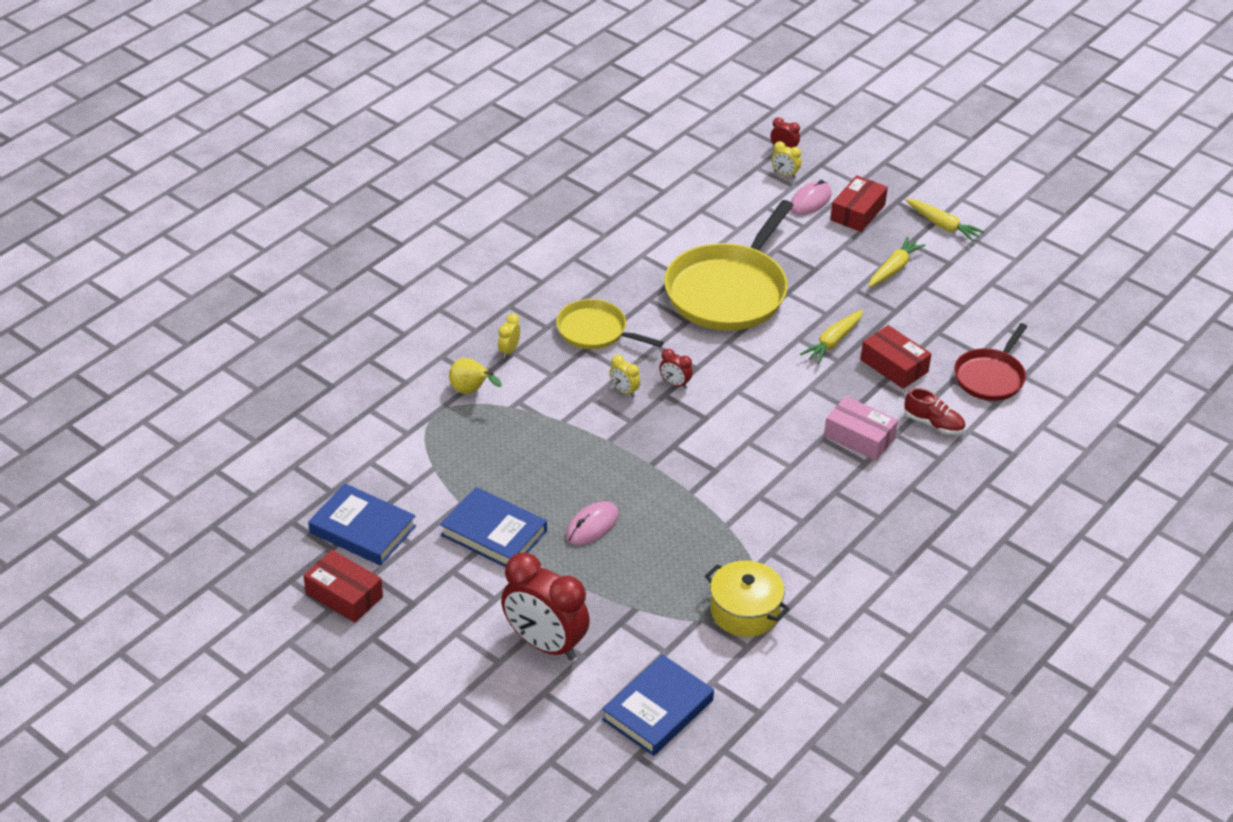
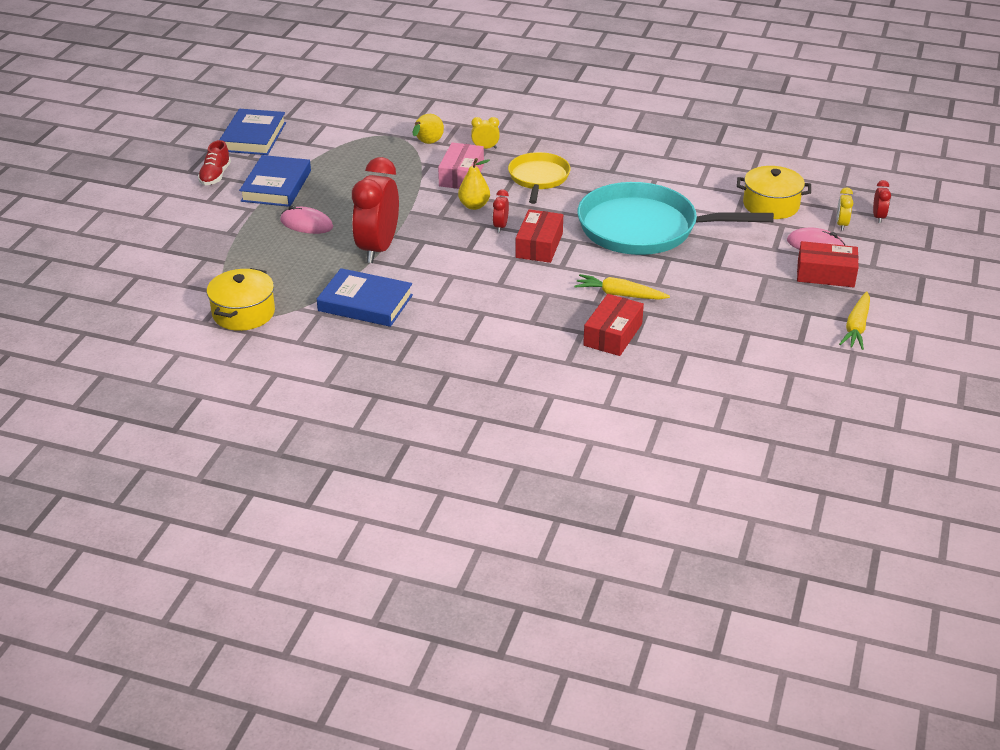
camera: 70 degrees right, 5 degrees down
red box [303,550,383,623] -> red box moved to [515,209,563,263]
red clock [501,553,590,660] -> red clock moved to [352,157,399,263]
blue book [602,654,714,756] -> blue book moved to [317,268,413,327]
yellow clock [609,355,640,398] -> yellow pear [458,158,490,210]
yellow pan [664,200,794,331] -> turquoise pan [577,182,774,255]
pink box [824,396,898,461] -> pink box moved to [438,142,484,189]
yellow carrot [869,236,926,287] -> none
red shoe [904,388,965,435] -> red shoe moved to [198,140,231,185]
red pan [954,323,1027,401] -> none
none -> yellow pot [737,166,811,219]

